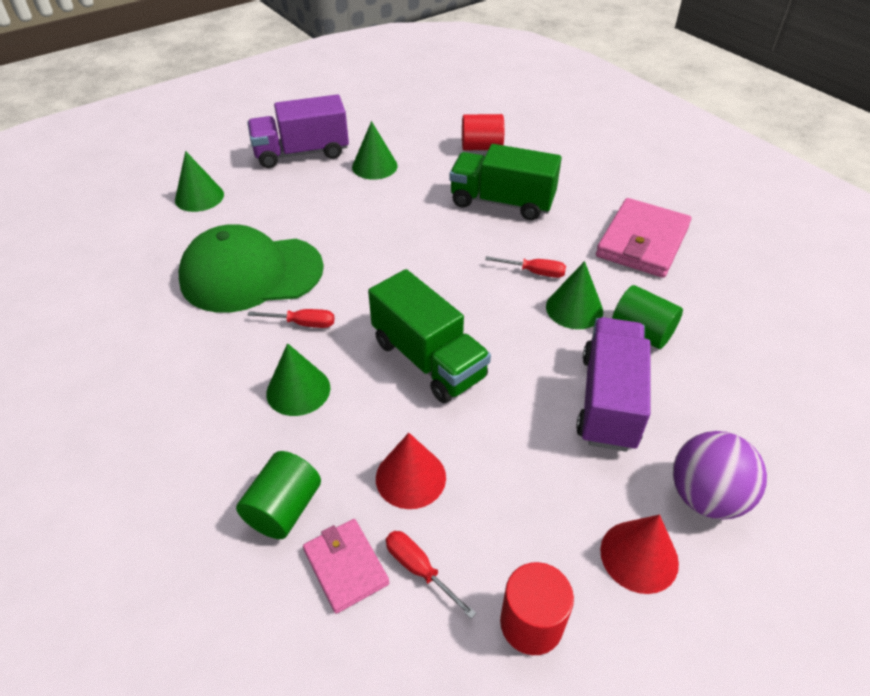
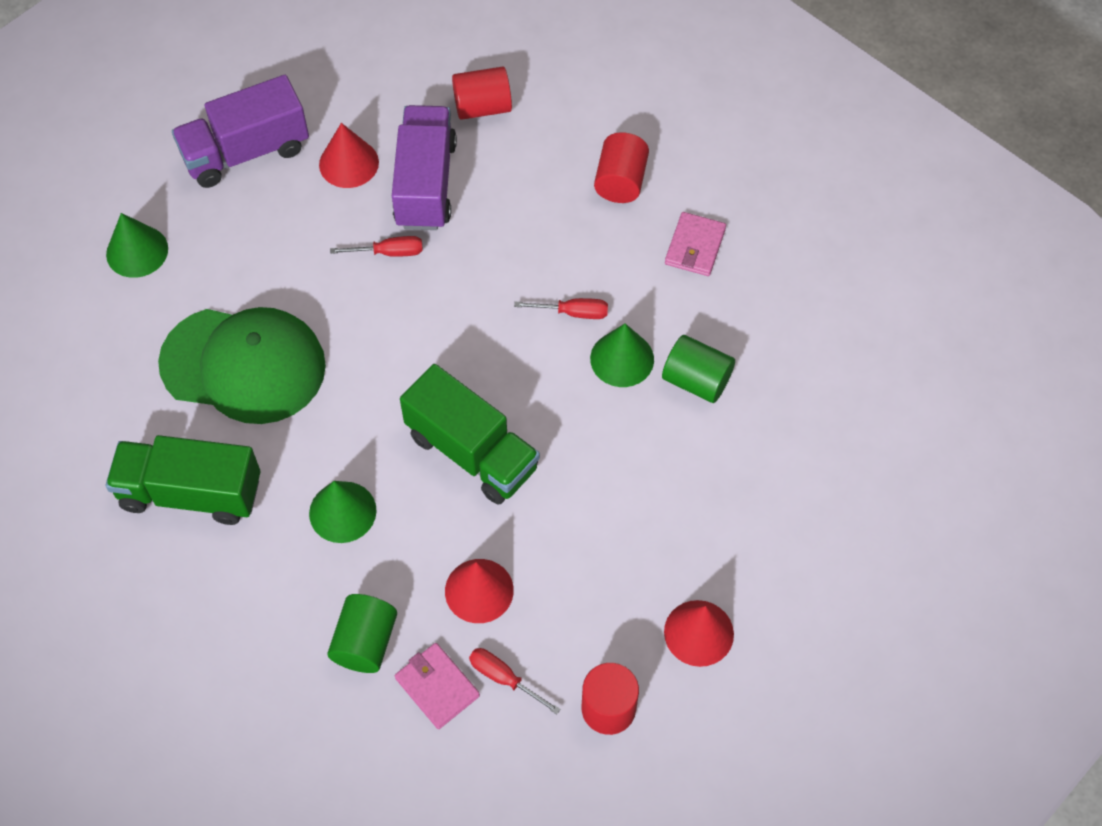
camera: 10 degrees left, 15 degrees up
green cap [178,224,324,313] -> green cap turned 150 degrees counterclockwise [158,307,326,424]
red screwdriver [248,309,335,328] -> red screwdriver moved to [330,236,423,257]
green cone [352,121,398,180] -> red cone [319,123,379,188]
green truck [450,144,562,220] -> green truck moved to [105,435,260,525]
purple truck [576,317,650,452] -> purple truck moved to [392,105,457,230]
pink wallet [596,198,691,278] -> pink wallet [665,212,726,276], size x0.57
purple ball [673,431,767,520] -> none
none -> red cylinder [594,132,649,203]

